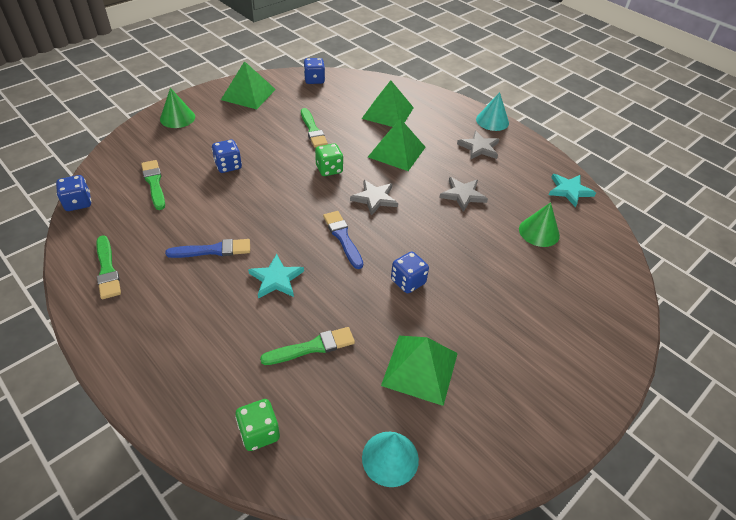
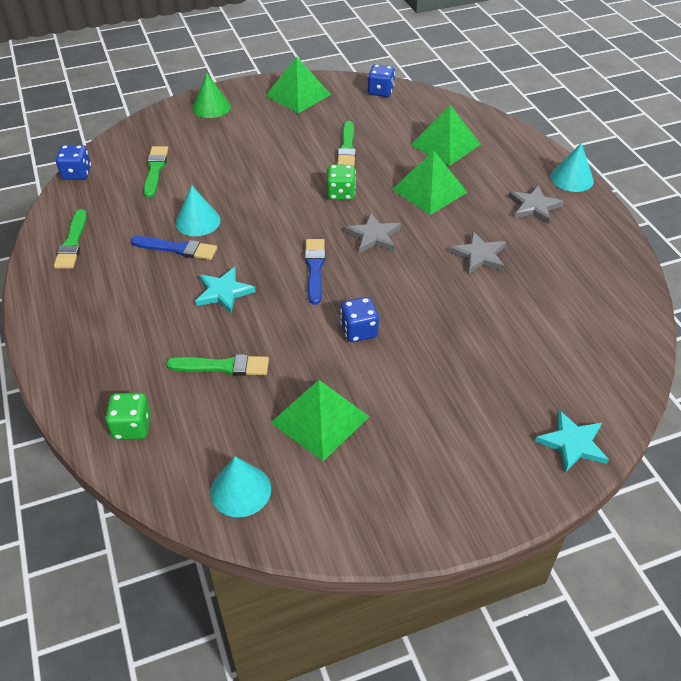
camera: 25 degrees right, 0 degrees up
blue dice [212,140,242,173] -> none
green cone [519,202,560,247] -> none
turquoise star [549,174,596,207] -> turquoise star moved to [535,410,609,473]
none -> turquoise cone [175,186,220,236]

